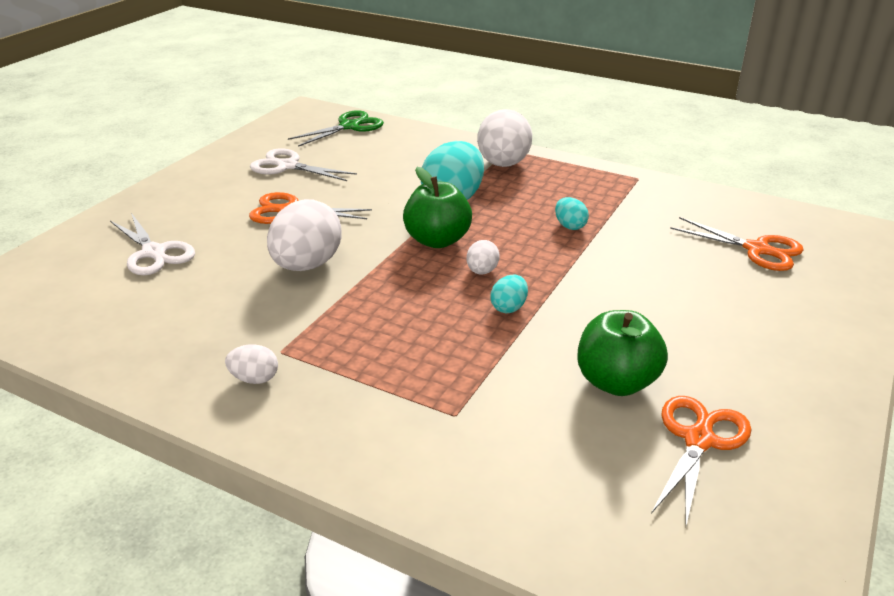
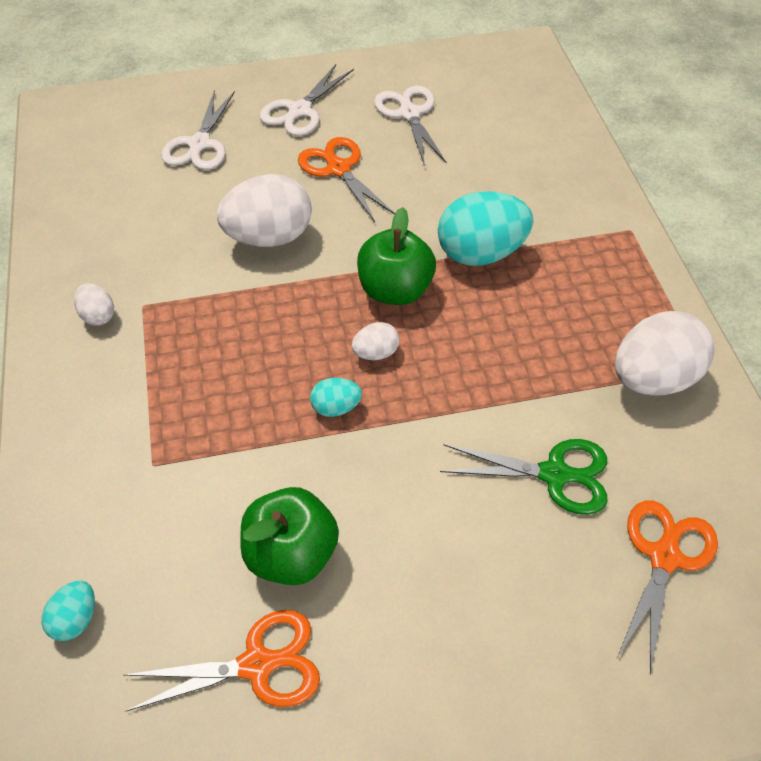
camera: 50 degrees right, 20 degrees up
green scissors [288,110,384,147] -> green scissors moved to [440,439,607,515]
white egg [477,109,532,167] -> white egg moved to [615,311,715,396]
turquoise egg [555,197,589,230] -> turquoise egg moved to [41,580,95,641]
orange scissors [670,217,804,271] -> orange scissors turned 150 degrees counterclockwise [617,501,718,674]
none -> white scissors [260,64,354,136]

